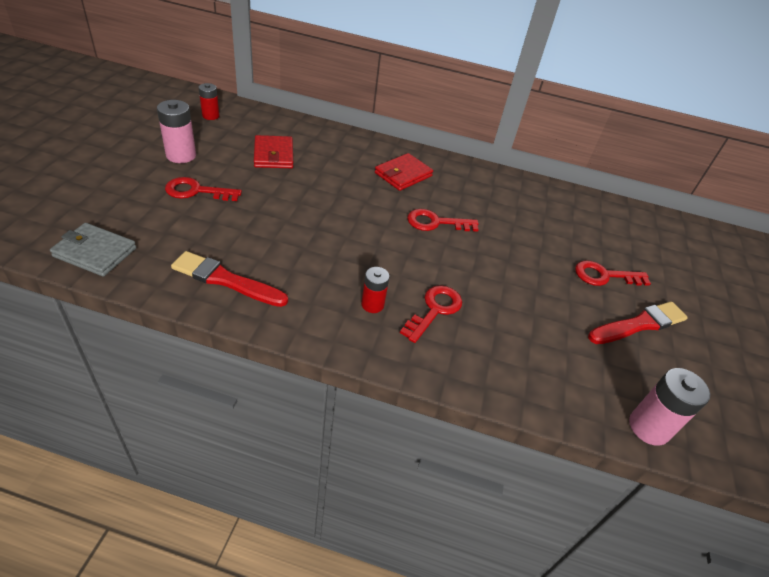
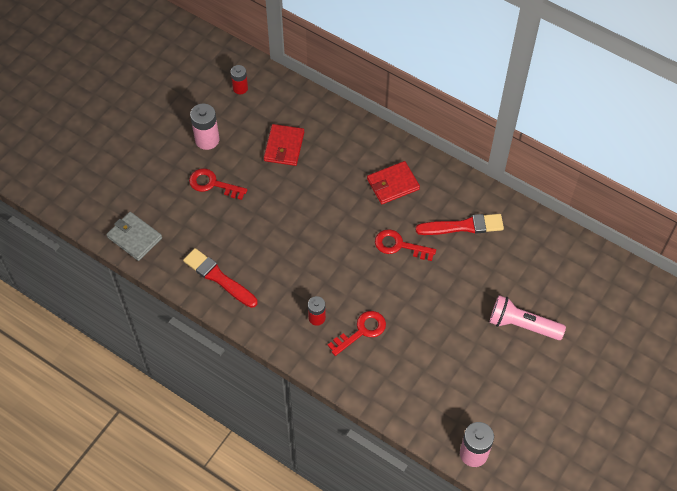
camera: 25 degrees right, 15 degrees up
red key [575,260,651,286] -> pink flashlight [489,295,566,340]
red brush [588,301,688,344] -> red brush moved to [415,214,504,235]

